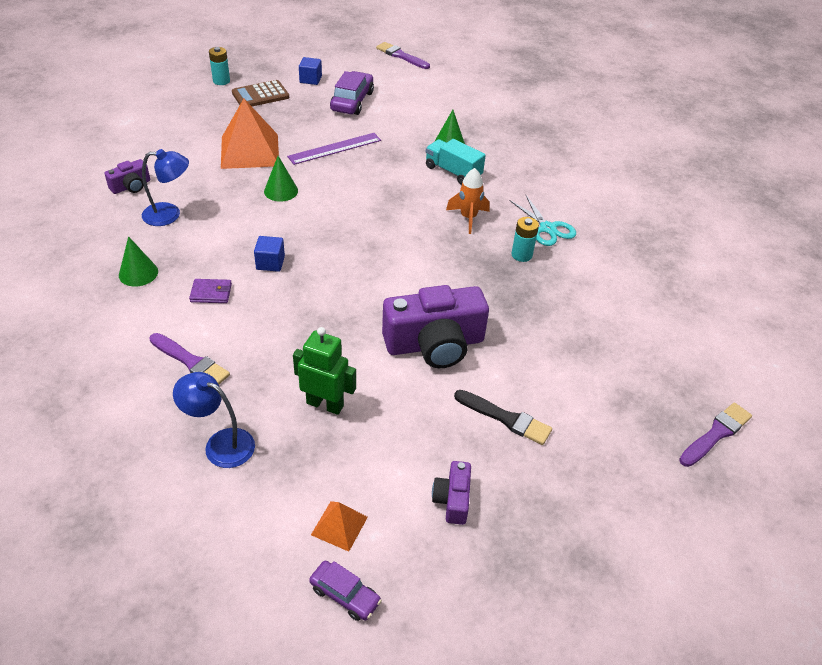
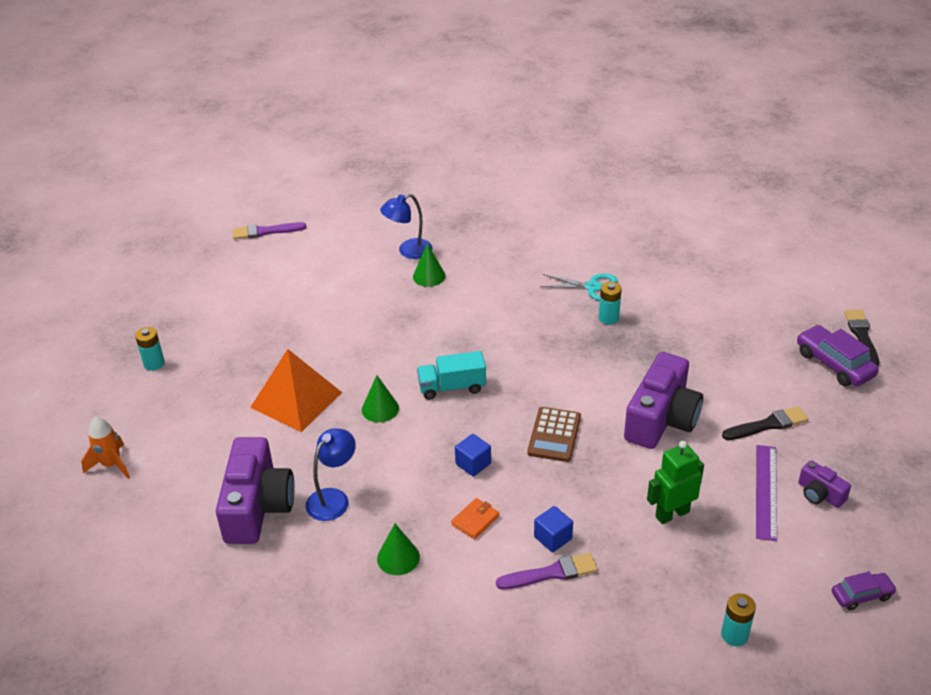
camera: 45 degrees left, 5 degrees down
purple camera [104,159,150,194] -> purple camera [216,437,294,544], size x2.09
blue lamp [173,372,255,468] -> blue lamp moved to [380,194,432,259]
purple wallet [189,279,232,303] -> orange wallet [451,498,499,539]
brown calculator [232,80,289,107] -> brown calculator moved to [527,407,581,462]
purple ruler [287,133,381,165] -> purple ruler moved to [756,445,777,541]
blue cube [299,57,322,85] -> blue cube moved to [534,506,573,552]
orange pyramid [311,501,368,552] -> none
purple car [330,71,374,115] -> purple car moved to [797,325,879,386]
turquoise truck [426,139,486,185] -> turquoise truck moved to [417,351,486,400]
orange rocket [446,168,490,234] -> orange rocket moved to [81,417,130,479]
purple brush [679,402,752,467] -> black brush [844,310,879,366]
none -> turquoise battery [721,593,756,646]

